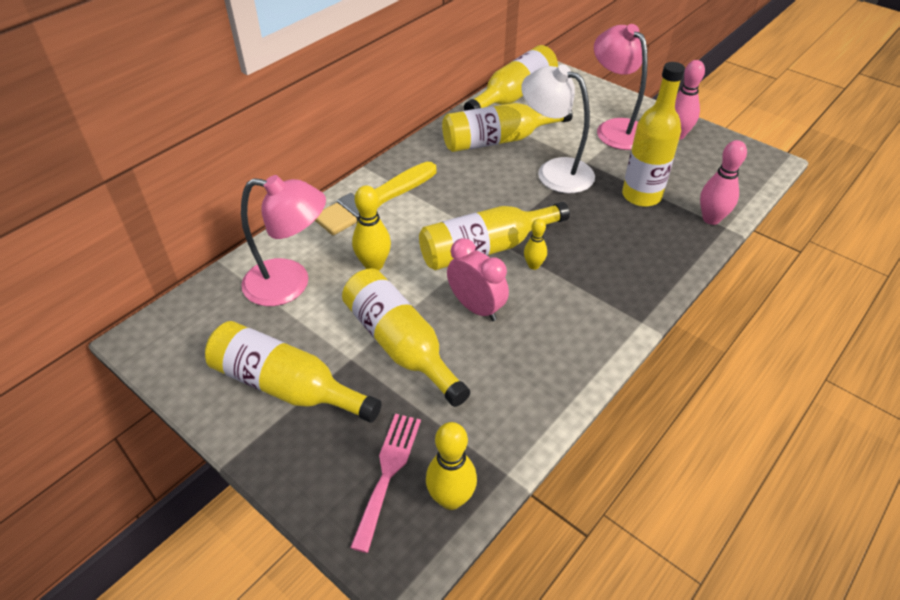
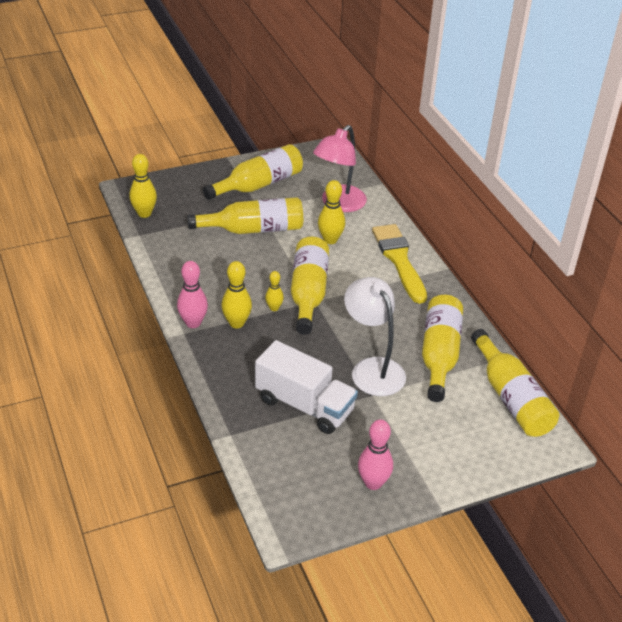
camera: 115 degrees right, 5 degrees down
pink fork [350,414,421,553] -> none
pink clock [447,238,509,321] -> none
white lamp [521,64,595,193] -> white lamp turned 90 degrees counterclockwise [344,277,406,396]
pink lamp [594,24,648,150] -> none
yellow bottle [622,62,685,207] -> white truck [255,340,358,434]
pink bowling pin [700,140,747,225] -> pink bowling pin moved to [177,261,208,328]
none -> yellow bowling pin [221,261,252,328]

